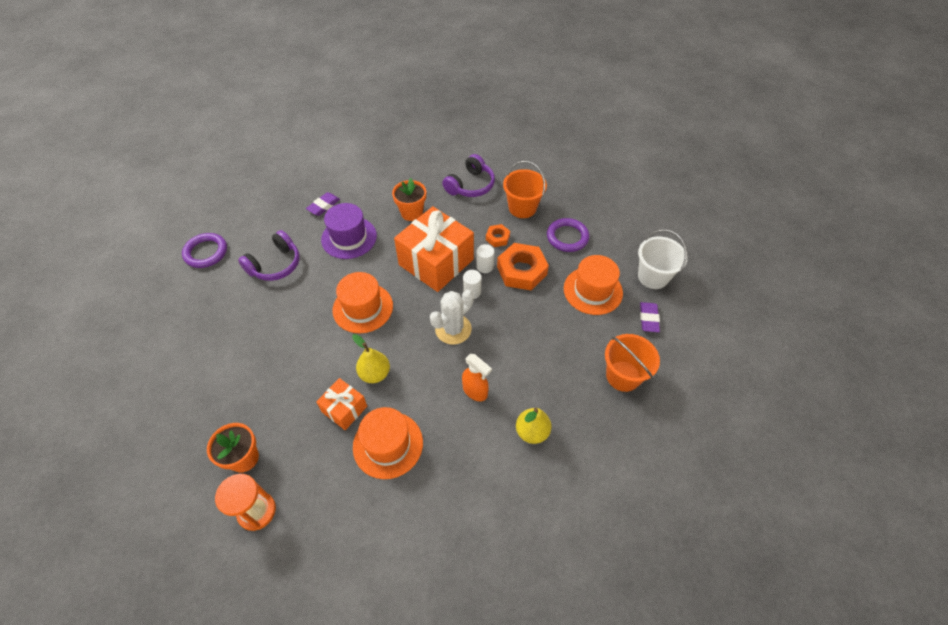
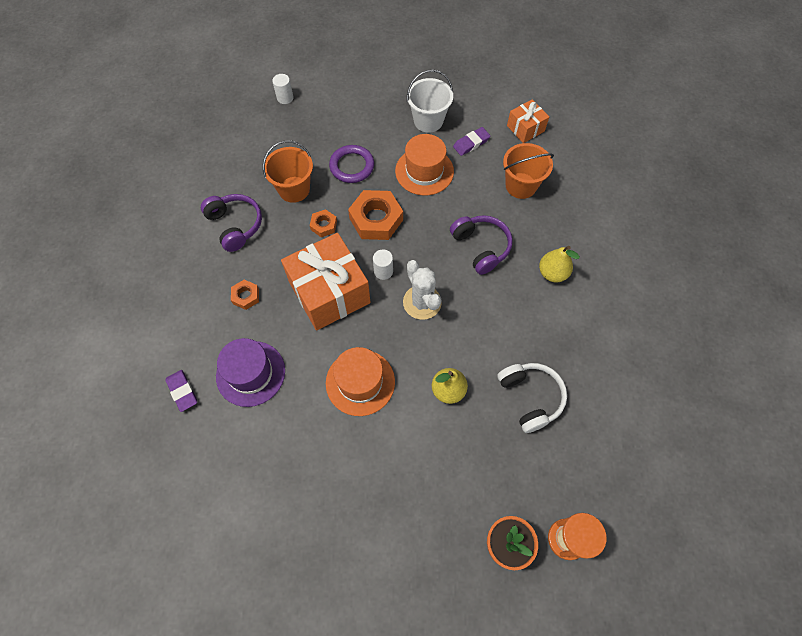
camera: 70 degrees left, 10 degrees up
purple ring [182,233,227,268] -> none
purple headphones [238,230,300,281] -> purple headphones moved to [450,215,513,275]
orange gift [316,378,367,430] -> orange gift moved to [507,99,549,143]
orange hat [353,407,423,479] -> white headphones [497,363,567,433]
orange flower pot [392,178,426,221] -> orange nut [231,280,259,310]
orange spray bottle [462,354,492,401] -> none
white cylinder [477,244,494,273] -> white cylinder moved to [272,74,294,104]
purple eraser [640,302,660,332] -> purple eraser turned 60 degrees counterclockwise [453,127,490,156]

